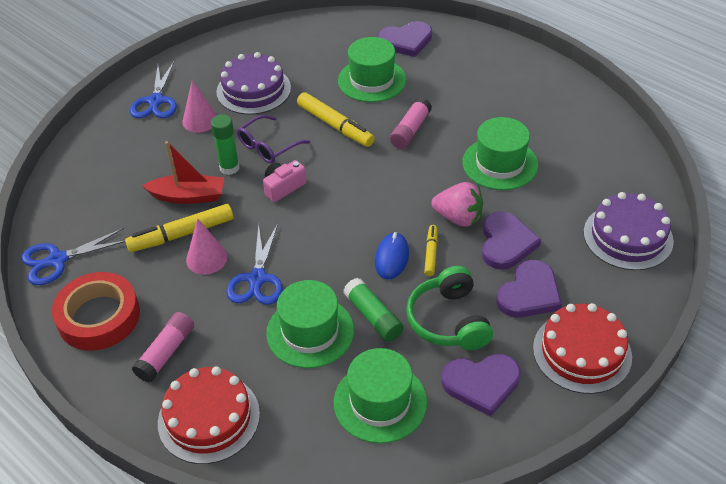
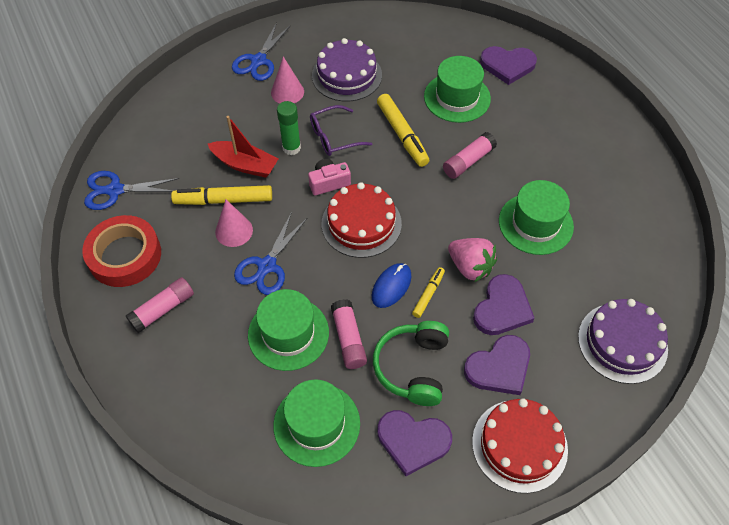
camera: 20 degrees right, 10 degrees up
red cake [158,366,260,464] -> red cake moved to [322,182,402,258]
green glue stick [343,278,404,342] -> pink glue stick [331,299,367,369]

